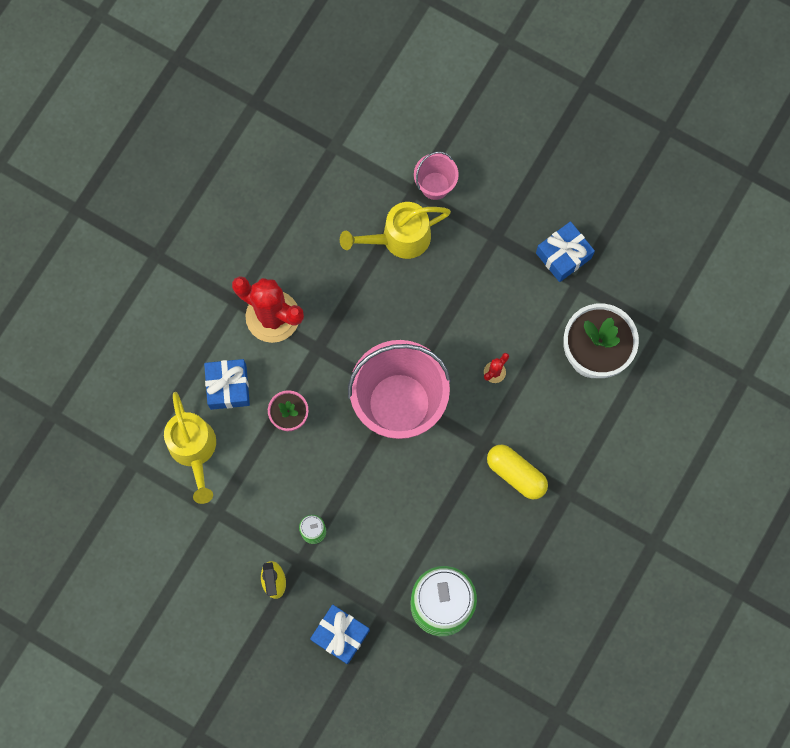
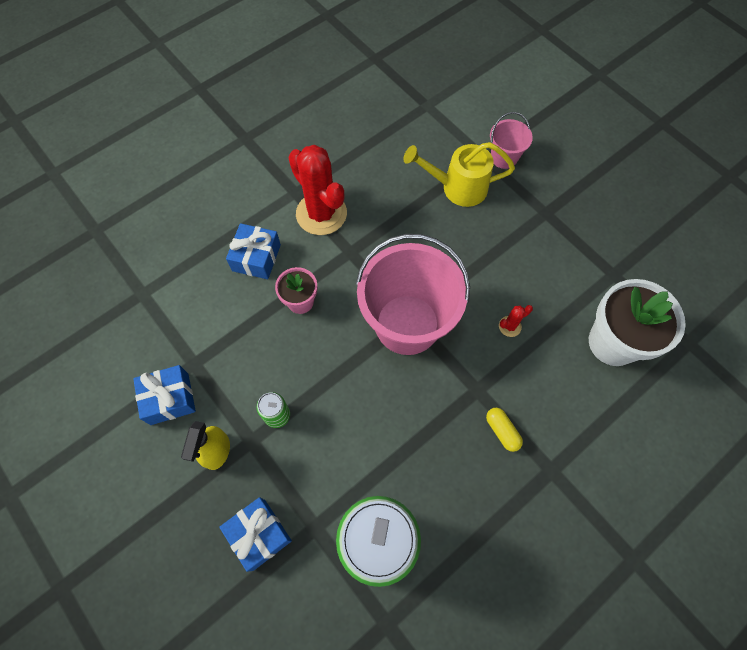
camera: 20 degrees right, 10 degrees down
yellow watering can [164,392,216,504] -> none
yellow capsule [487,445,548,499] -> yellow capsule [486,408,523,452], size x0.63
blue gift [536,221,595,282] -> blue gift moved to [133,365,196,425]

